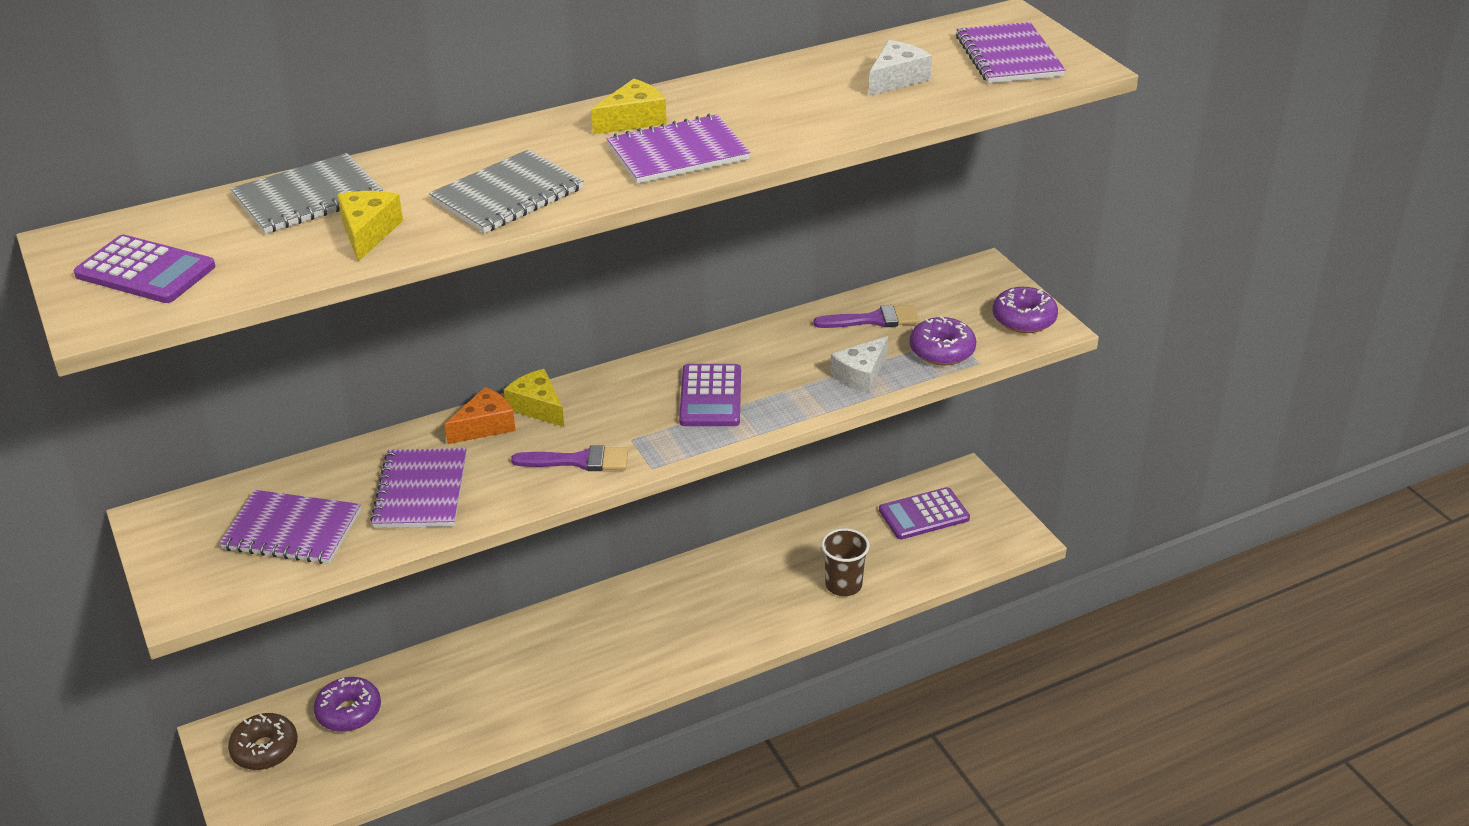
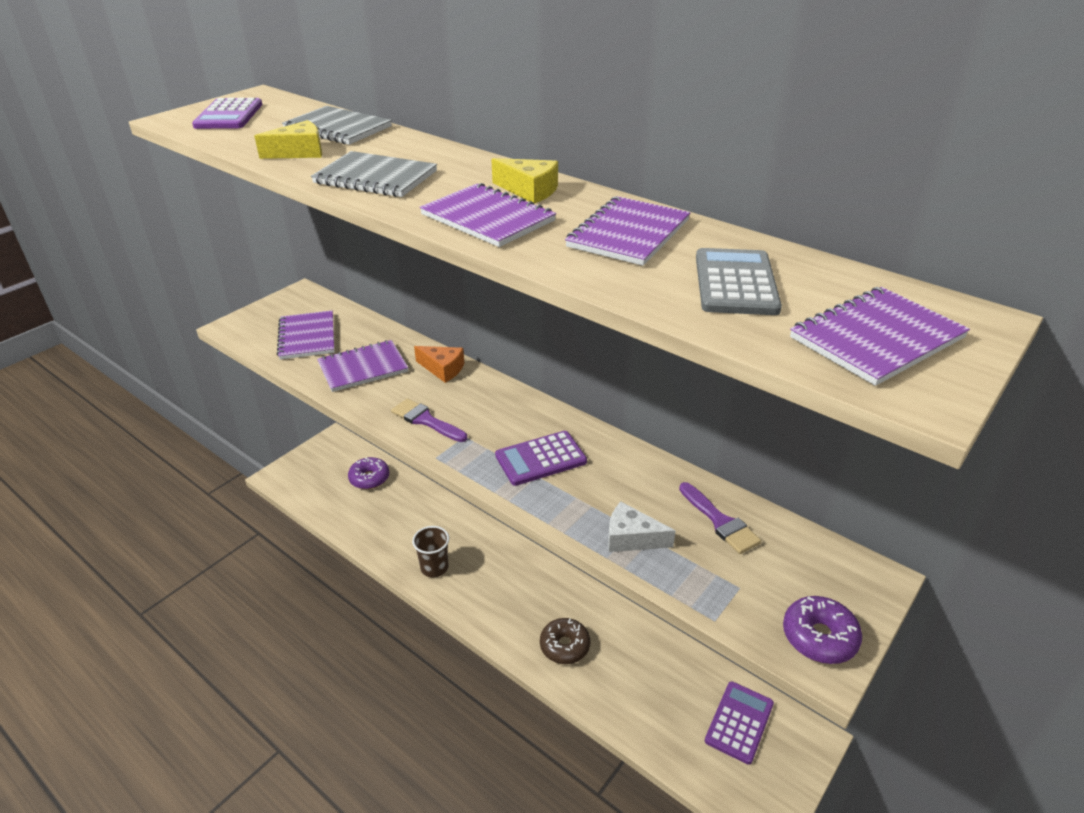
camera: 65 degrees right, 0 degrees up
brown donut [228,713,298,770] -> brown donut moved to [540,618,590,664]
yellow cheese [504,369,564,427] -> none
purple brush [511,445,628,471] -> purple brush turned 150 degrees clockwise [391,398,467,442]
brown cup [821,528,870,596] -> brown cup moved to [412,526,449,577]
white cheese [869,40,932,96] -> grey calculator [696,248,782,315]
purple calculator [879,487,970,539] -> purple calculator turned 75 degrees clockwise [705,681,774,765]
purple donut [909,316,976,365] -> none
none -> purple notebook [565,196,690,266]

